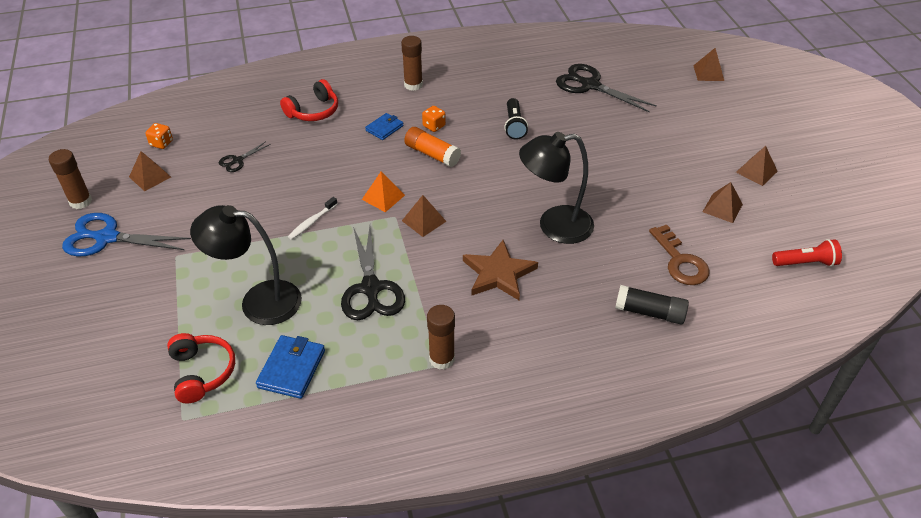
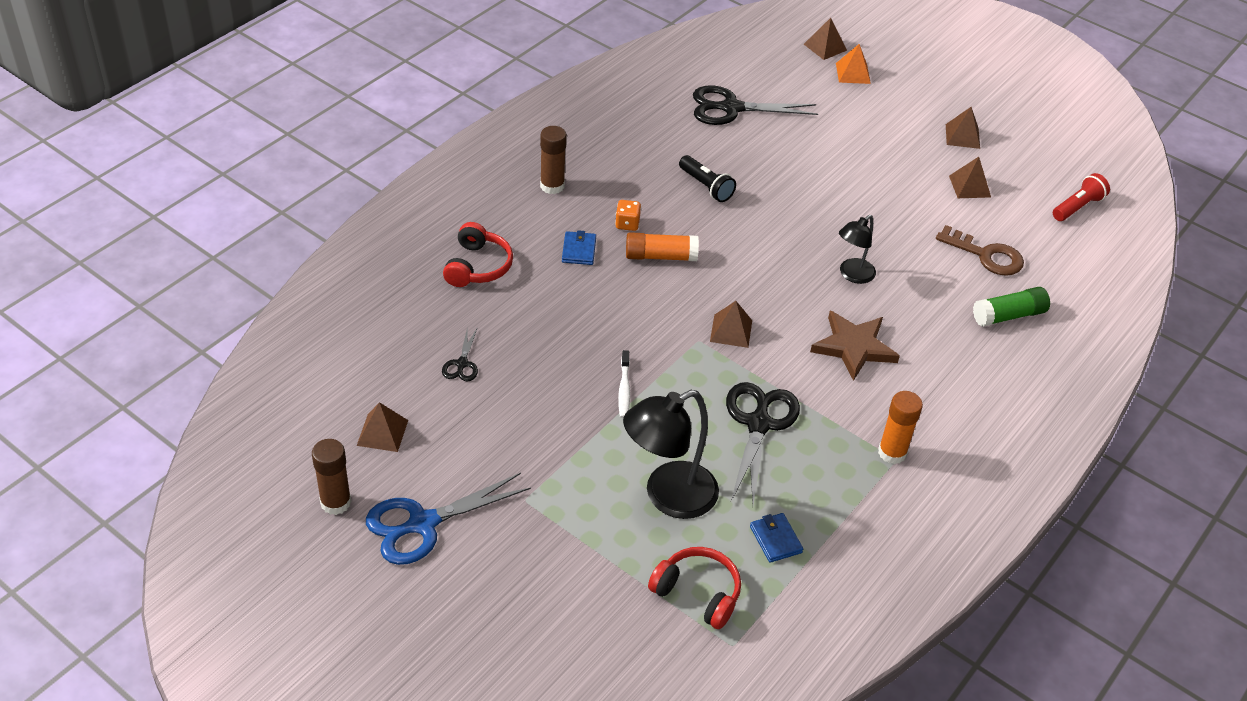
camera: 40 degrees left, 0 degrees up
orange dice [145,123,173,149] -> none
blue wallet [256,335,325,399] -> blue wallet [750,513,803,563], size x0.66
black scissors [341,226,405,320] -> black scissors turned 120 degrees counterclockwise [726,382,800,505]
orange pyramid [362,171,405,212] -> orange pyramid moved to [836,44,871,84]
brown glue stick [427,305,455,370] -> orange glue stick [878,391,923,464]
black lamp [519,132,594,244] -> black lamp [839,215,876,284], size x0.58
black glue stick [615,285,689,324] -> green glue stick [973,287,1050,327]

